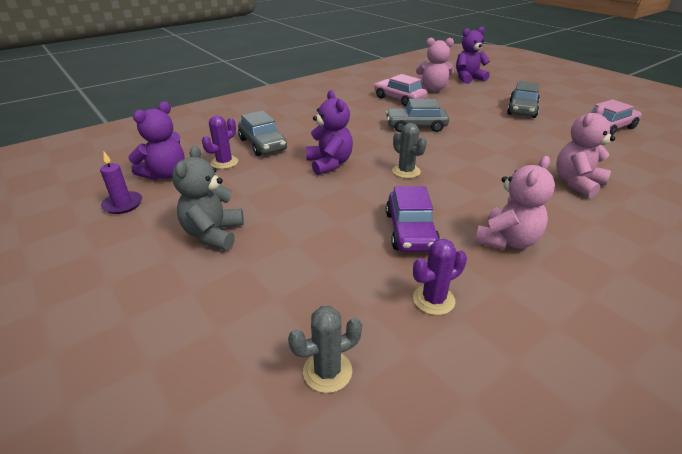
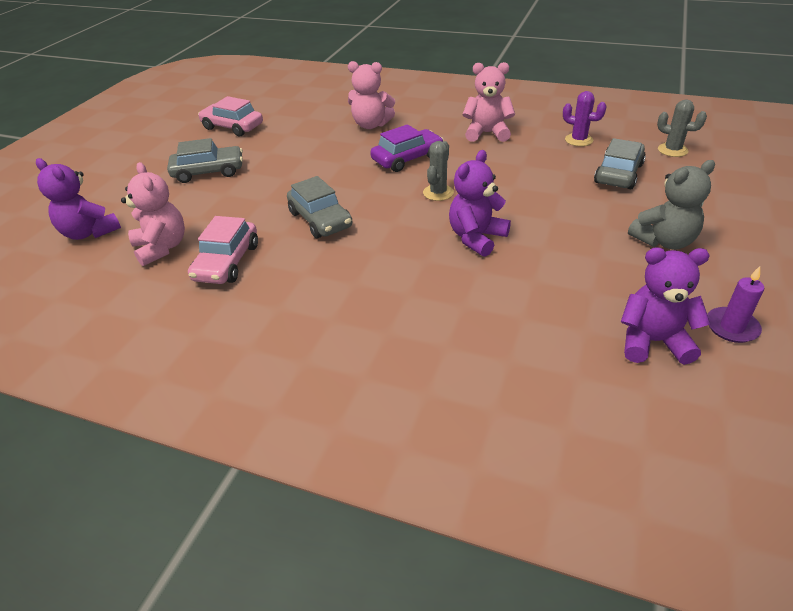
camera: 120 degrees left, 5 degrees up
purple cactus [202,115,238,169] -> none
grey car [238,110,287,156] -> grey car moved to [594,138,646,189]
purple car [386,186,440,252] -> purple car moved to [370,124,444,172]

